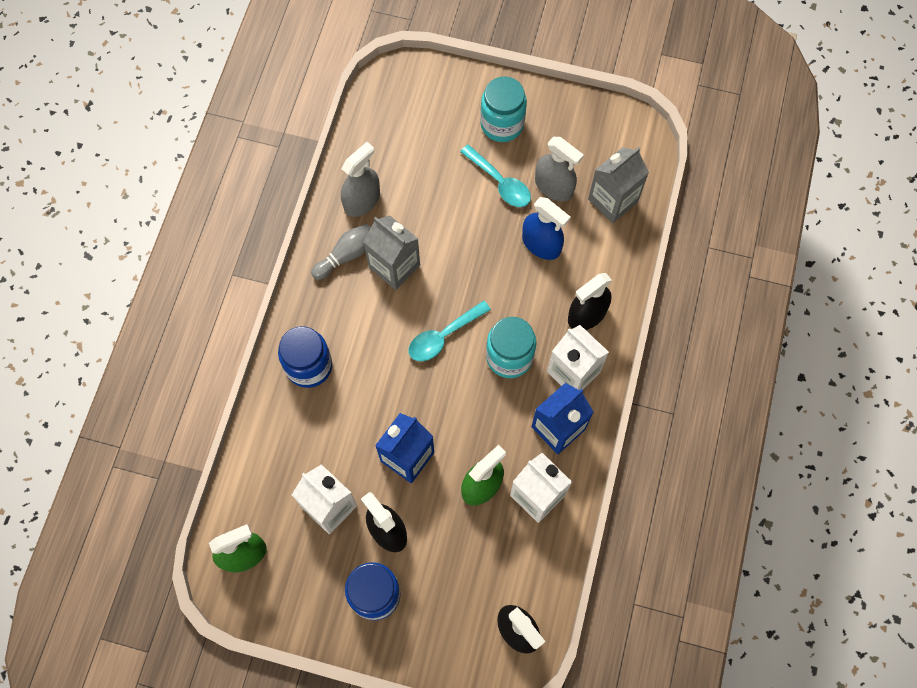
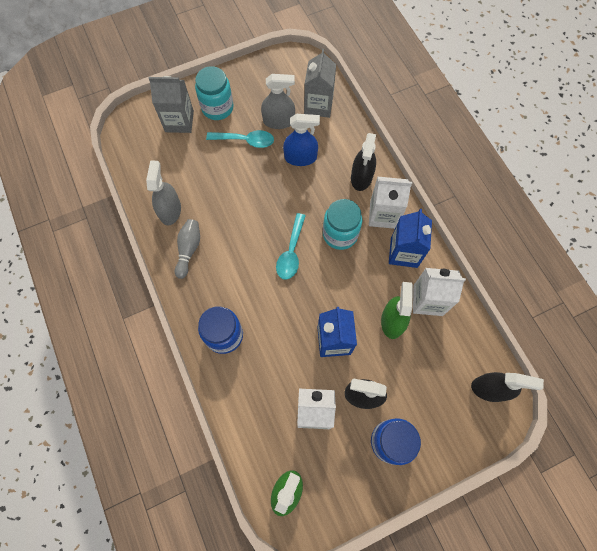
camera: 40 degrees left, 0 degrees up
grey carton [363,215,420,290] -> grey carton moved to [149,76,194,133]

